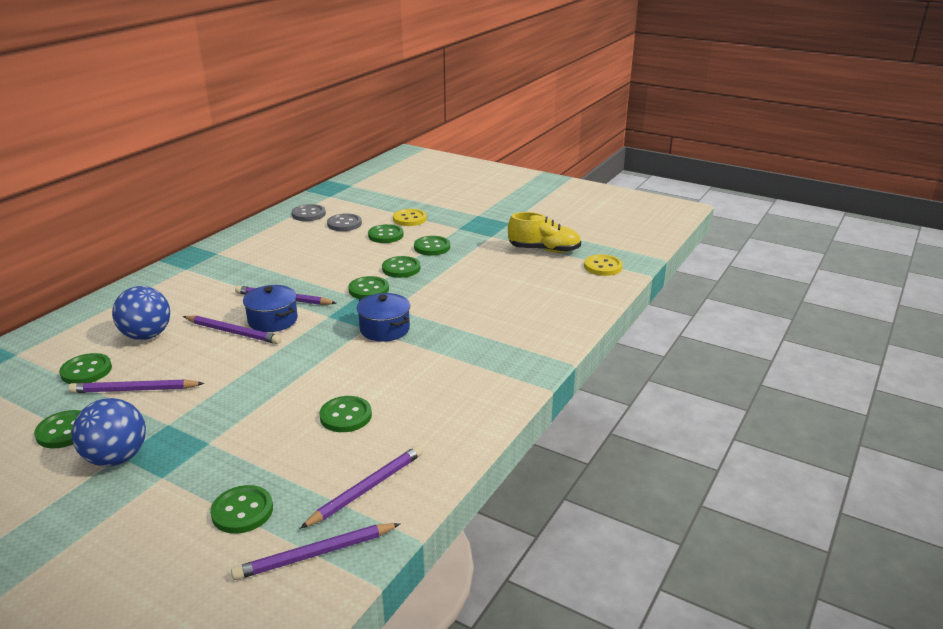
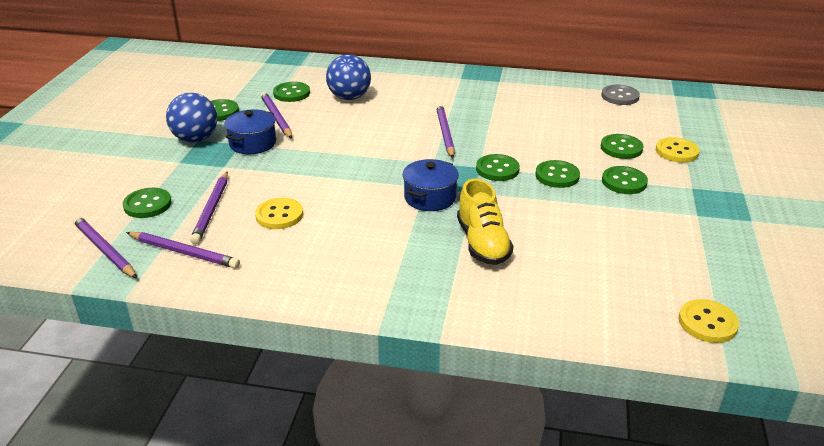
camera: 70 degrees right, 5 degrees up
purple pencil [183,316,281,344] -> purple pencil moved to [190,172,228,244]
blue pot [243,285,298,332] -> blue pot moved to [224,109,276,154]
green button [320,396,372,432] -> yellow button [255,198,303,229]
grey button [327,213,362,231] -> none
yellow shoe [508,212,581,253] -> yellow shoe moved to [457,179,513,265]

